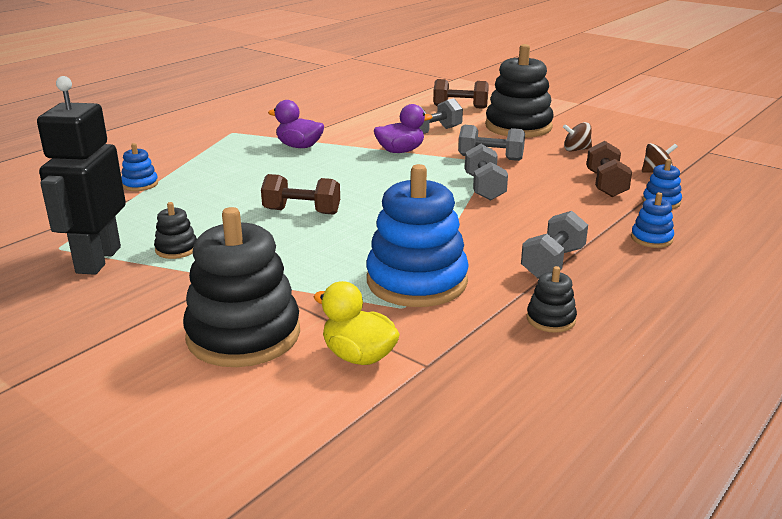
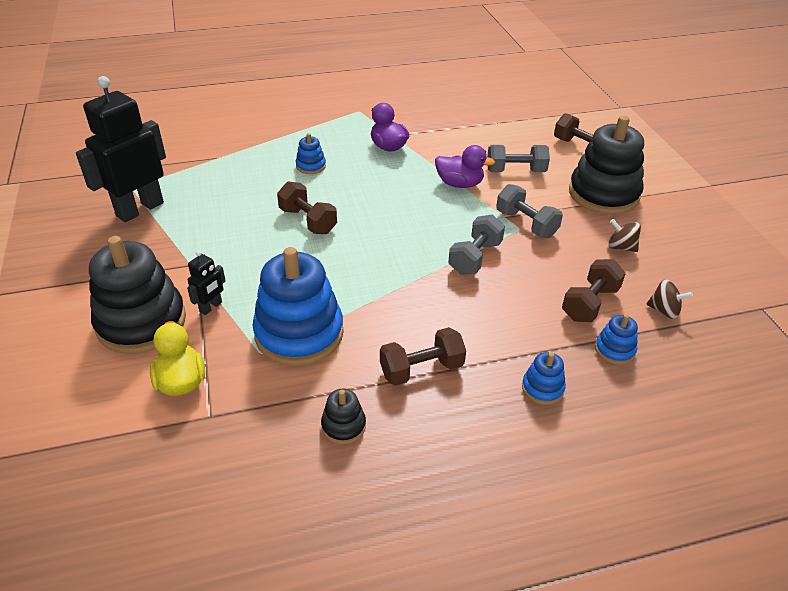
camera: 35 degrees right, 15 degrees up
blue stacking toy [121,143,158,191] -> blue stacking toy moved to [296,133,326,174]
black stacking toy [154,202,197,259] -> none
grey dumbbell [521,211,588,278] -> brown dumbbell [380,327,466,386]
none -> black robot [187,251,226,315]

